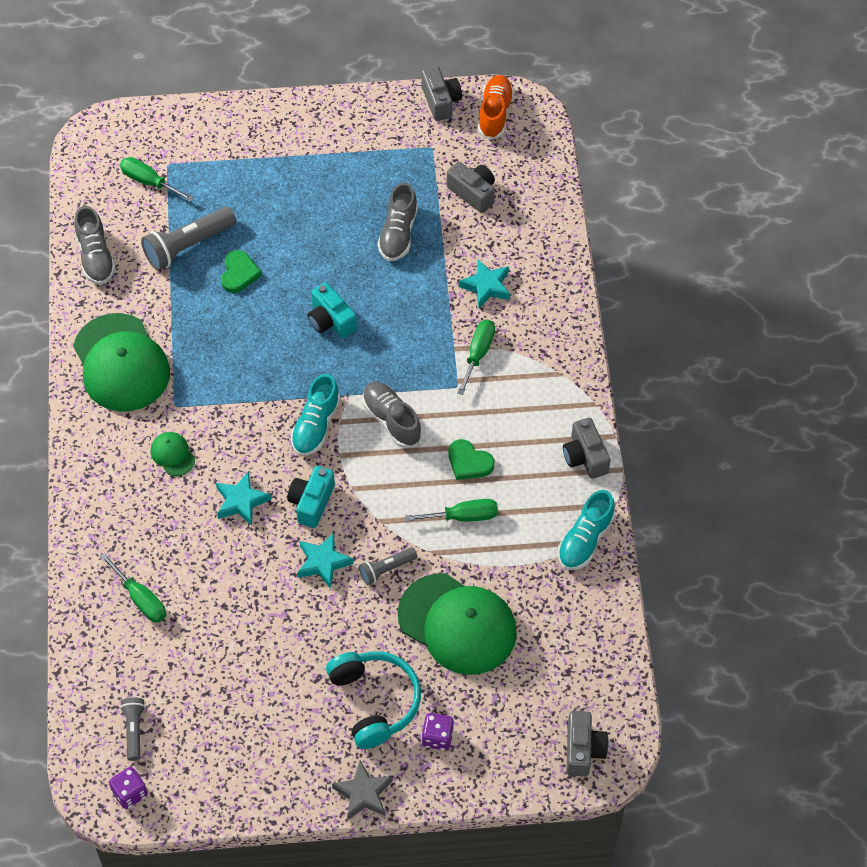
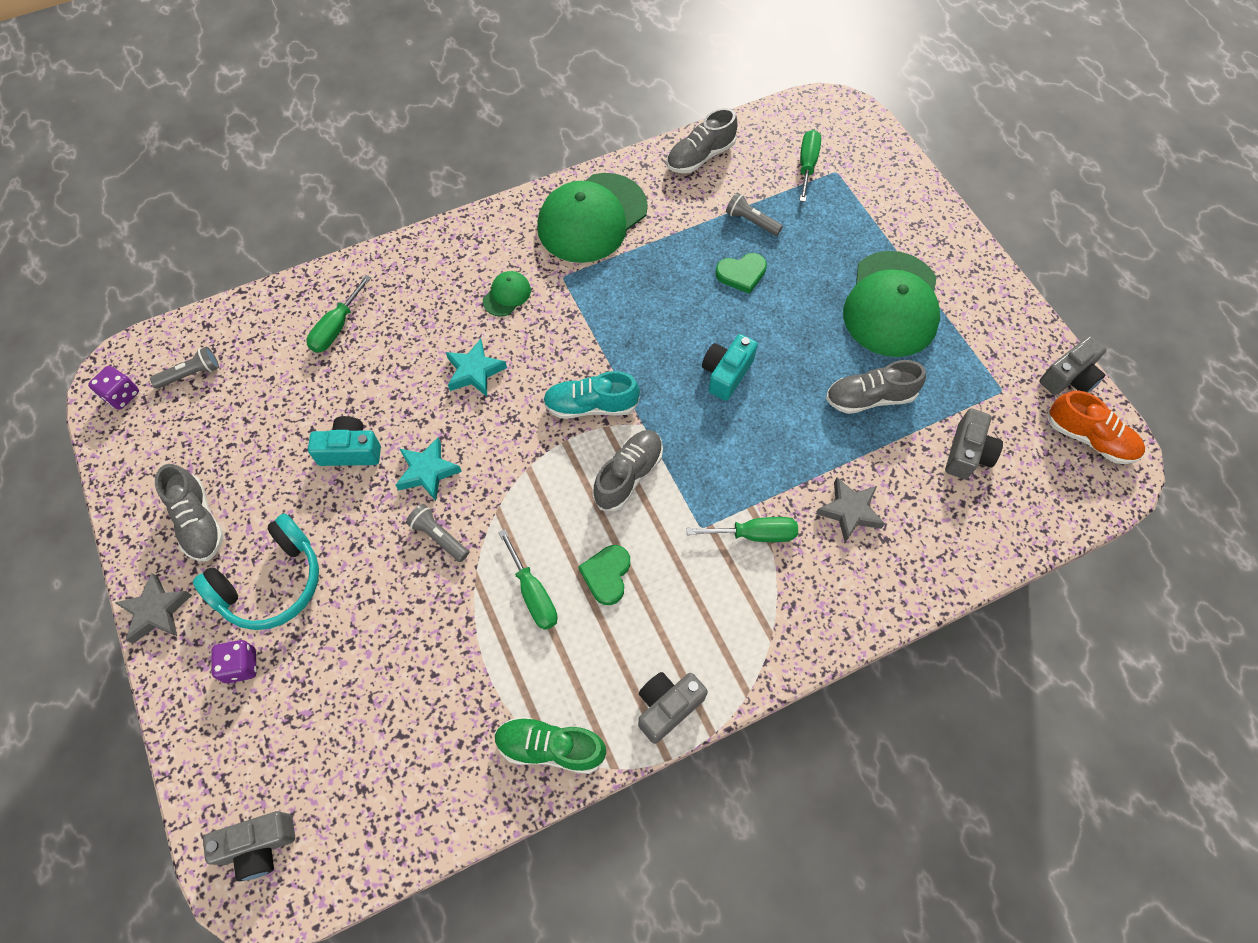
camera: 70 degrees right, 5 degrees up
grey flashlight [141,207,236,270] -> grey flashlight [726,192,783,236], size x0.56
turquoise camera [287,466,335,528] -> turquoise camera moved to [308,416,381,466]
green cap [398,573,517,675] -> green cap moved to [843,251,940,357]
turquoise star [459,259,510,308] -> grey star [816,477,885,543]
orange shoe [478,75,514,140] -> orange shoe turned 45 degrees clockwise [1048,391,1145,464]
turquoise shoe [558,490,615,570] -> green shoe [494,716,606,774]
none -> grey shoe [155,464,224,562]

